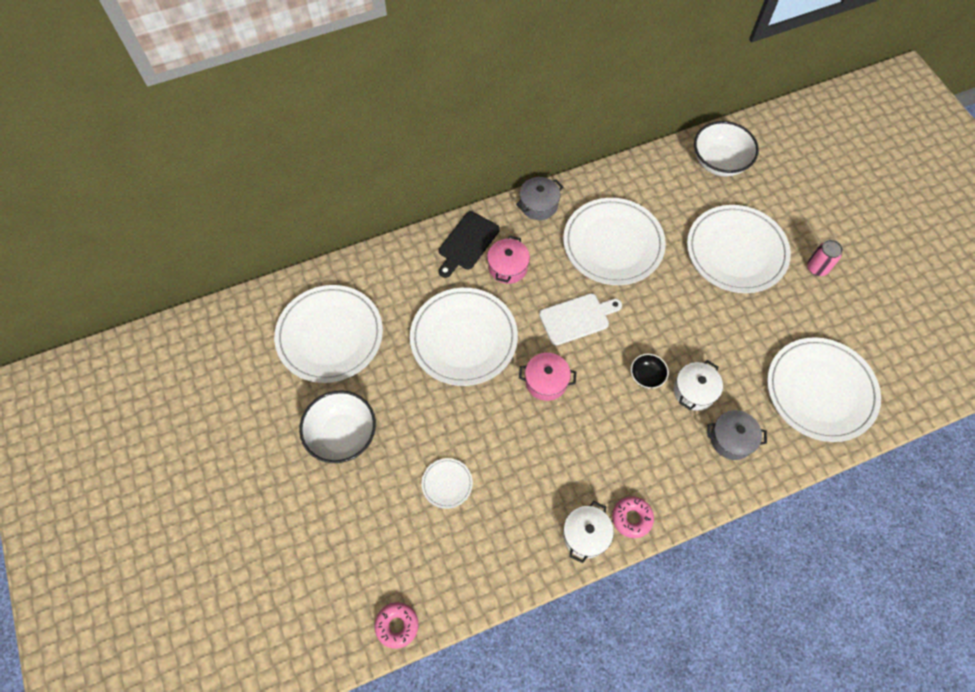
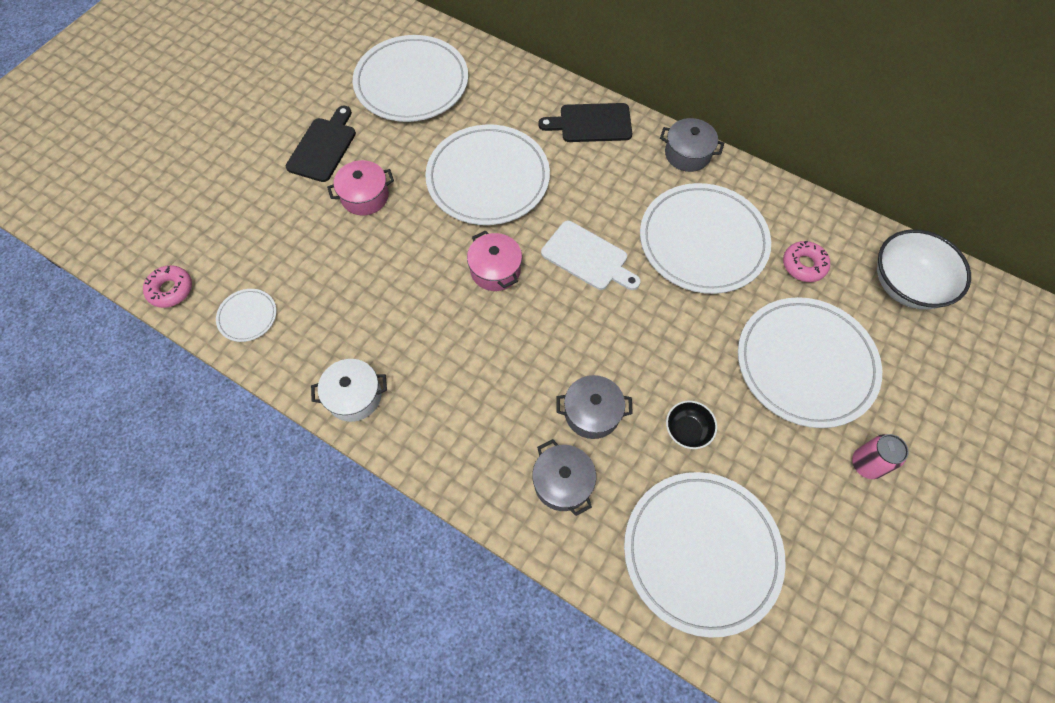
camera: 55 degrees right, 0 degrees up
white bowl [299,390,376,463] -> black cutting board [286,106,356,182]
white plate [422,458,473,509] -> white plate moved to [216,289,277,342]
pink pot [487,236,530,284] -> pink pot moved to [327,160,394,215]
pink donut [612,496,654,538] -> pink donut moved to [783,241,830,282]
black bowl [631,354,669,389] -> black bowl moved to [666,401,717,449]
white pot [674,360,723,411] -> grey pot [557,375,633,439]

